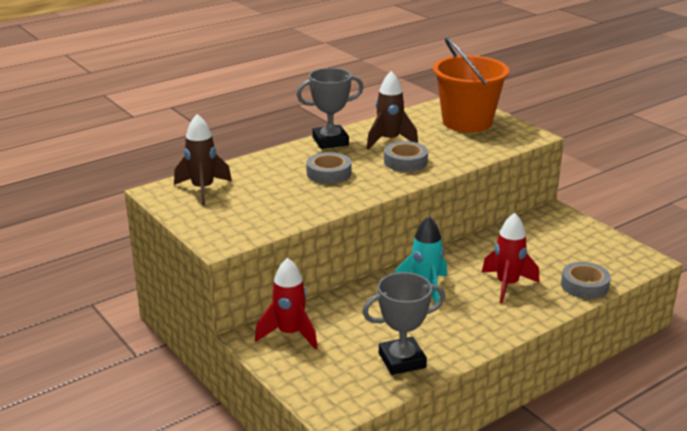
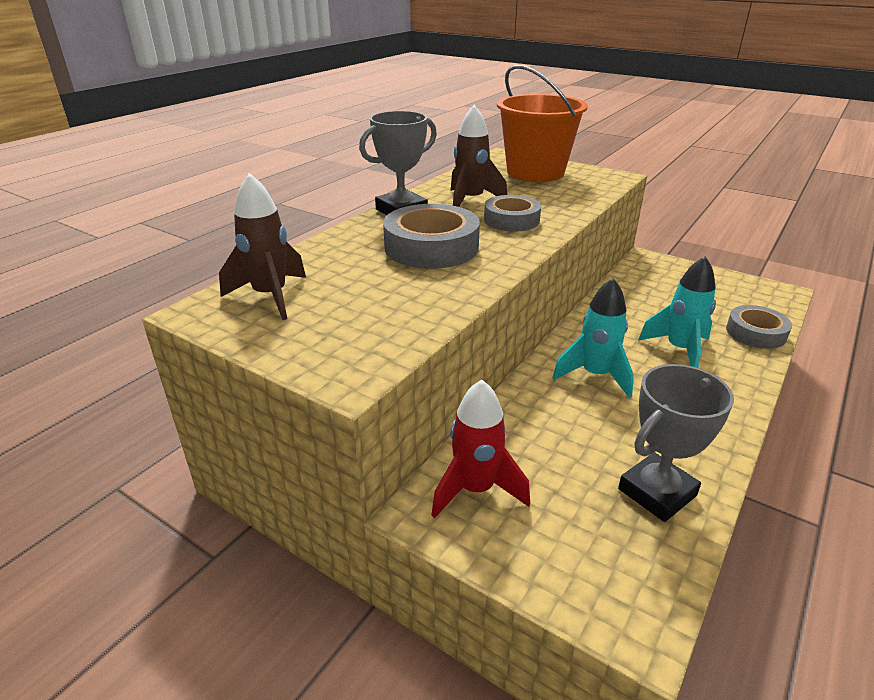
camera: 20 degrees left, 5 degrees up
grey tape [306,152,351,184] -> grey tape [383,204,480,269], size x1.55
red rocket [482,213,539,304] -> turquoise rocket [638,256,716,368]

